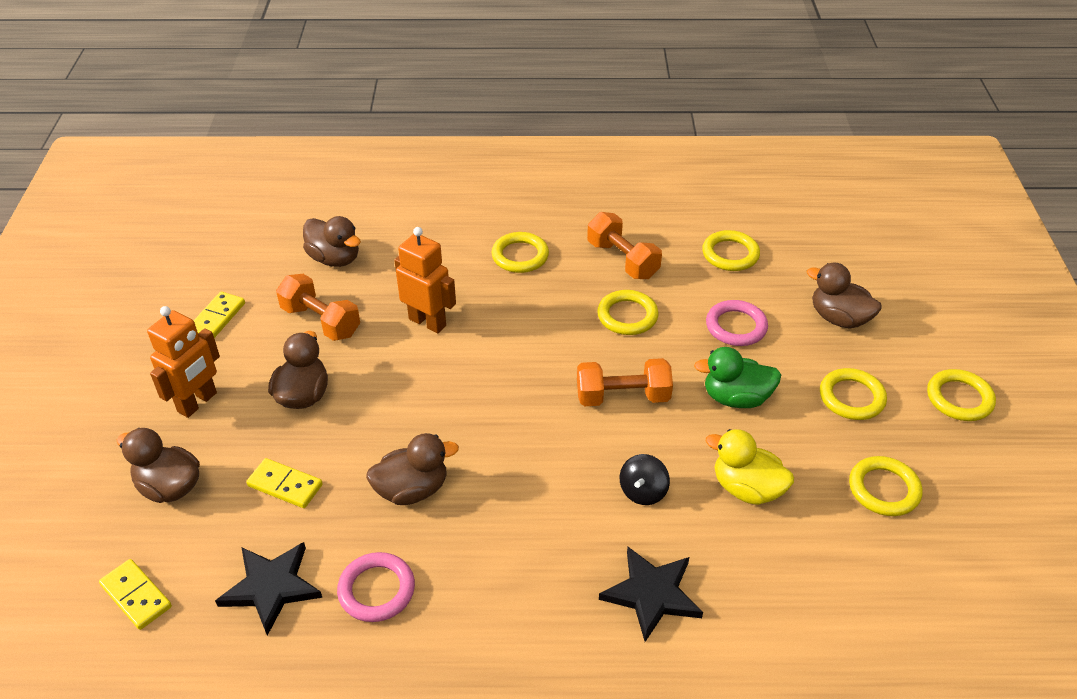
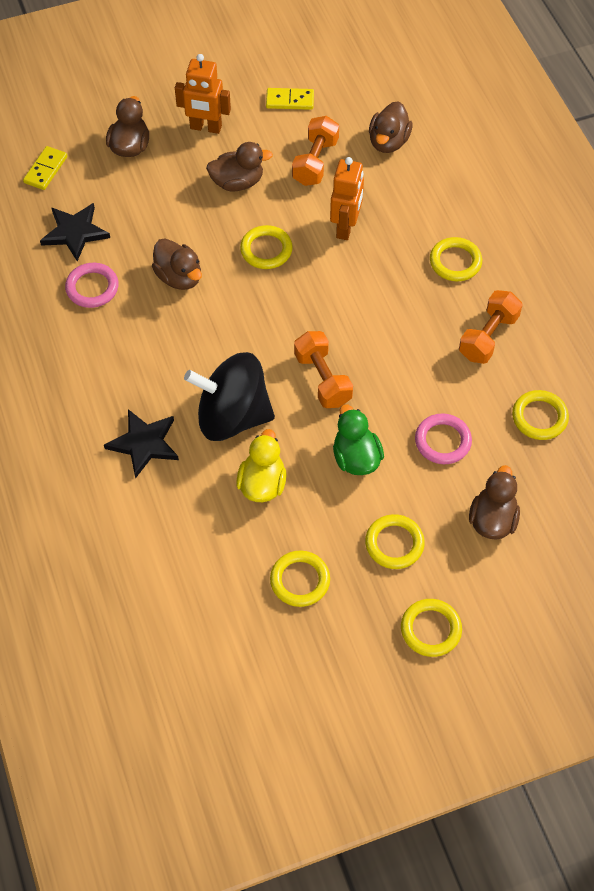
camera: 70 degrees right, 15 degrees up
yellow domino [246,458,323,508] -> none
yellow ring [597,290,659,335] -> yellow ring moved to [240,225,293,269]
black spinning top [620,454,670,505] -> black spinning top [184,352,275,441], size x2.34

